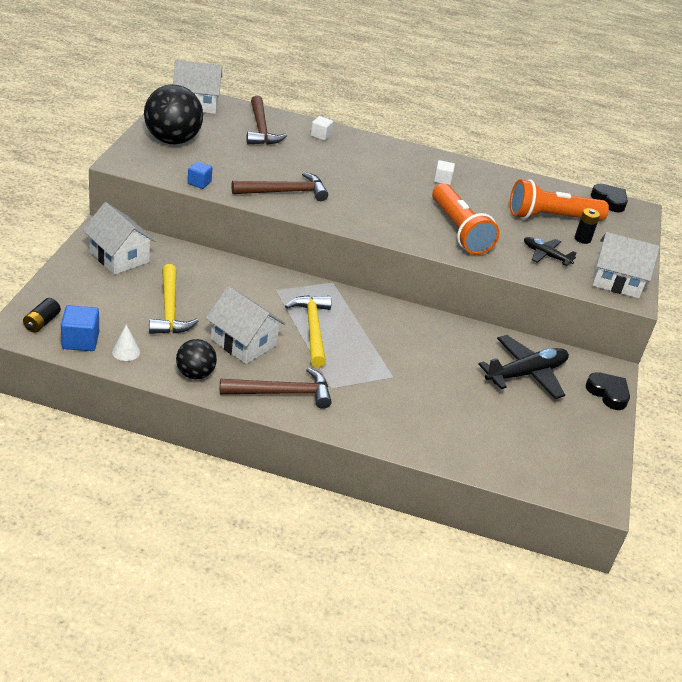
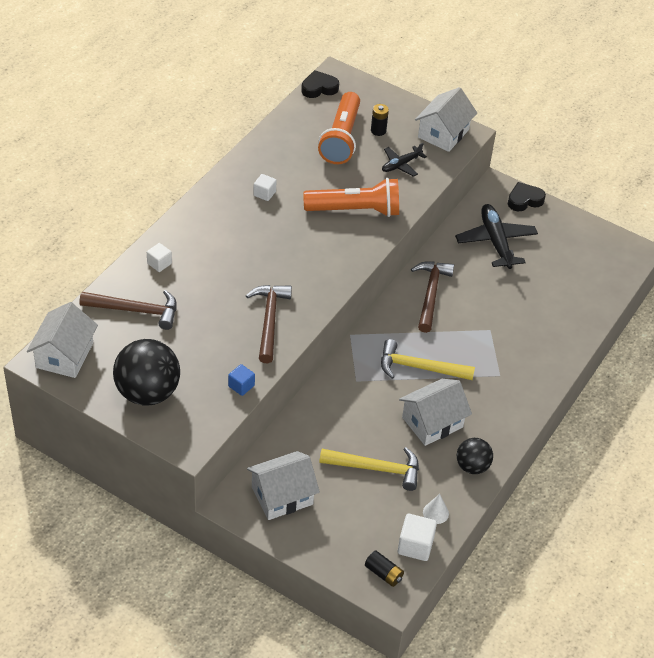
camera: 70 degrees left, 10 degrees up
blue cube [61,305,99,351] -> white cube [398,514,437,561]
brown hammer [220,367,332,409] -> brown hammer moved to [411,261,454,333]

